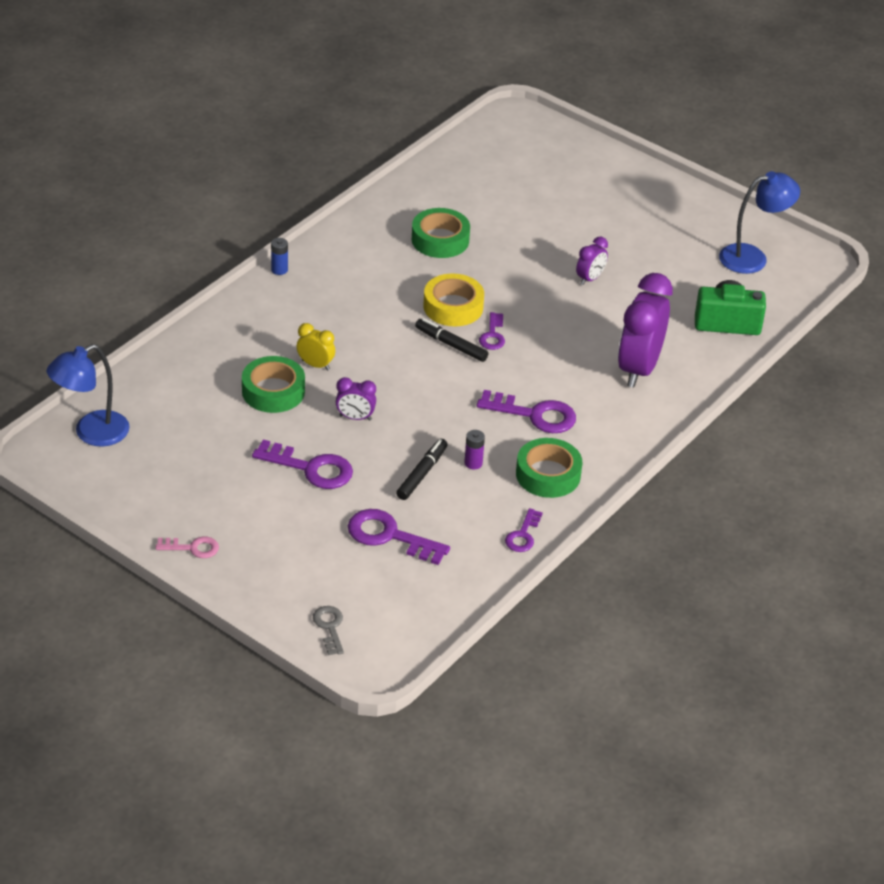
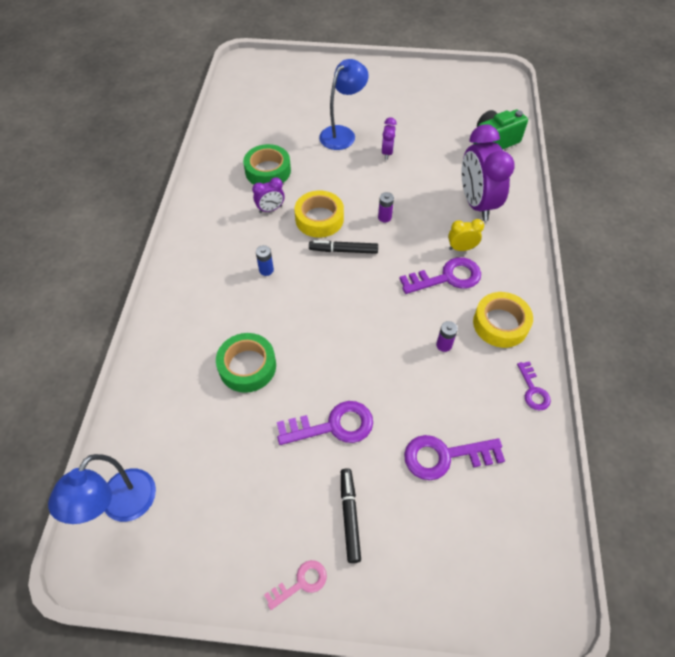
camera: 30 degrees left, 15 degrees up
blue battery [271,238,288,275] -> blue battery moved to [256,245,274,276]
yellow clock [297,323,335,370] -> yellow clock moved to [448,219,484,251]
grey key [313,606,344,655] -> none
purple clock [336,377,376,420] -> purple clock moved to [252,177,285,213]
black marker [396,439,448,500] -> black marker moved to [341,468,361,563]
purple key [479,312,505,350] -> none
green tape [516,438,582,498] -> yellow tape [473,292,533,348]
blue lamp [719,171,800,274] -> blue lamp moved to [319,59,369,150]
none -> purple battery [378,192,394,222]

